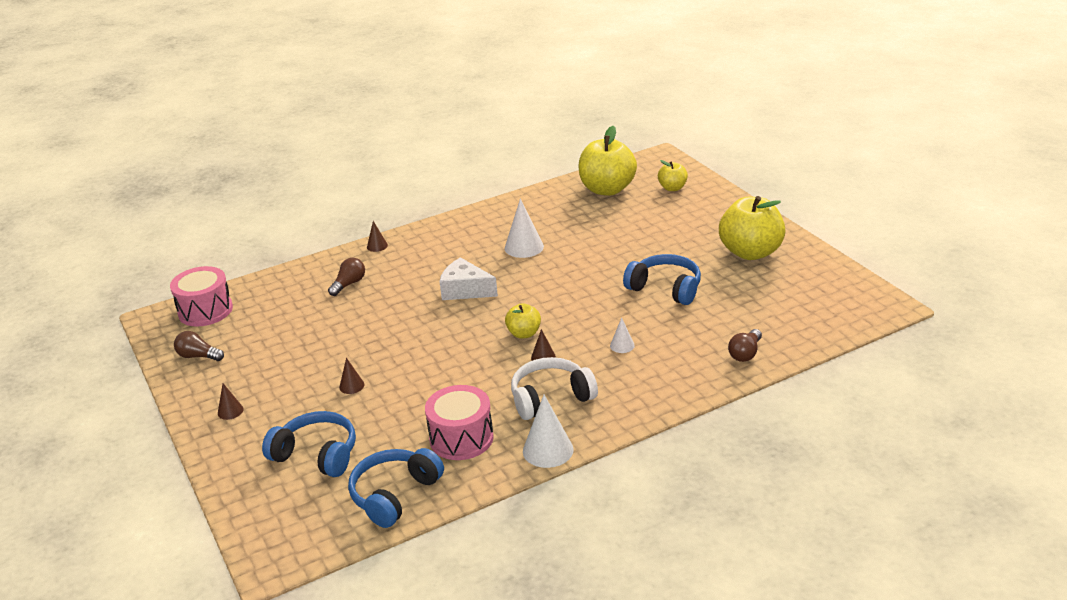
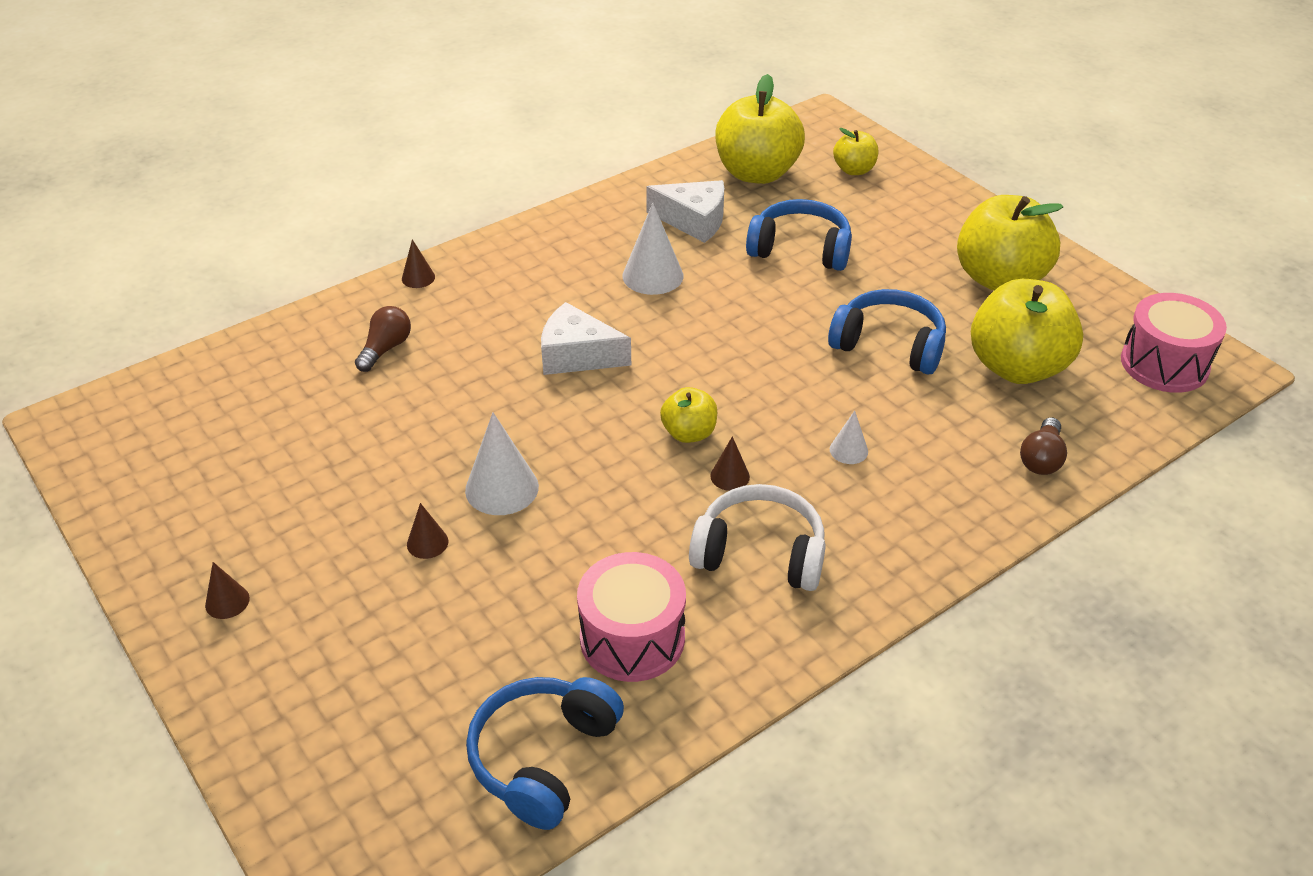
camera: 10 degrees left, 10 degrees up
pink drum [170,266,233,327] -> pink drum moved to [1121,293,1227,393]
brown light bulb [174,331,224,361] -> none
blue headphones [262,411,356,477] -> blue headphones moved to [746,199,852,271]
white headphones [511,357,598,420] -> white headphones turned 45 degrees clockwise [689,484,826,591]
white cone [523,395,574,468] -> white cone moved to [465,412,539,515]
none -> white cheese [646,180,724,243]
none -> yellow apple [971,279,1083,384]

